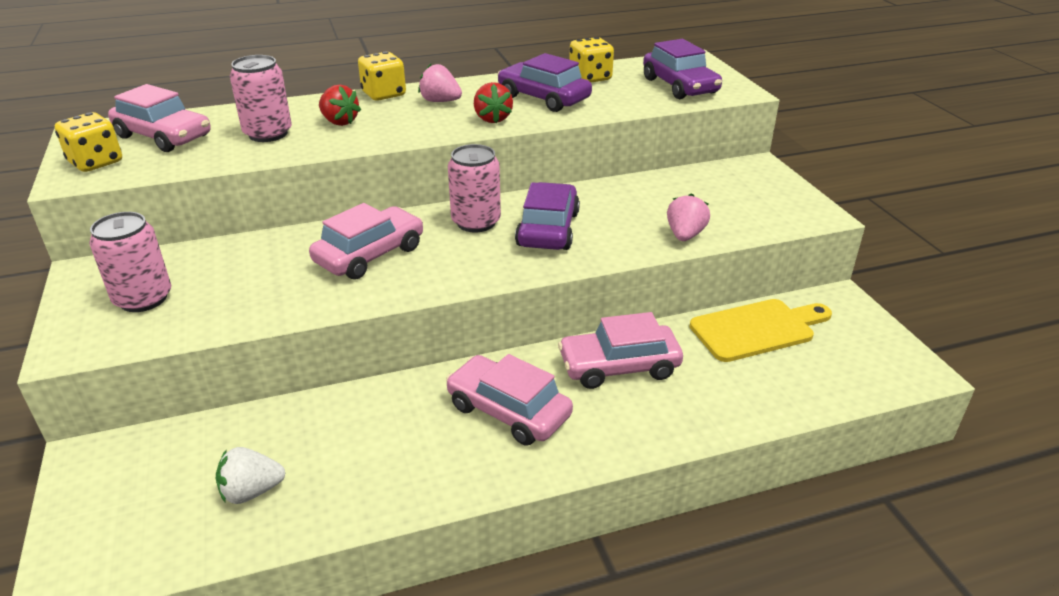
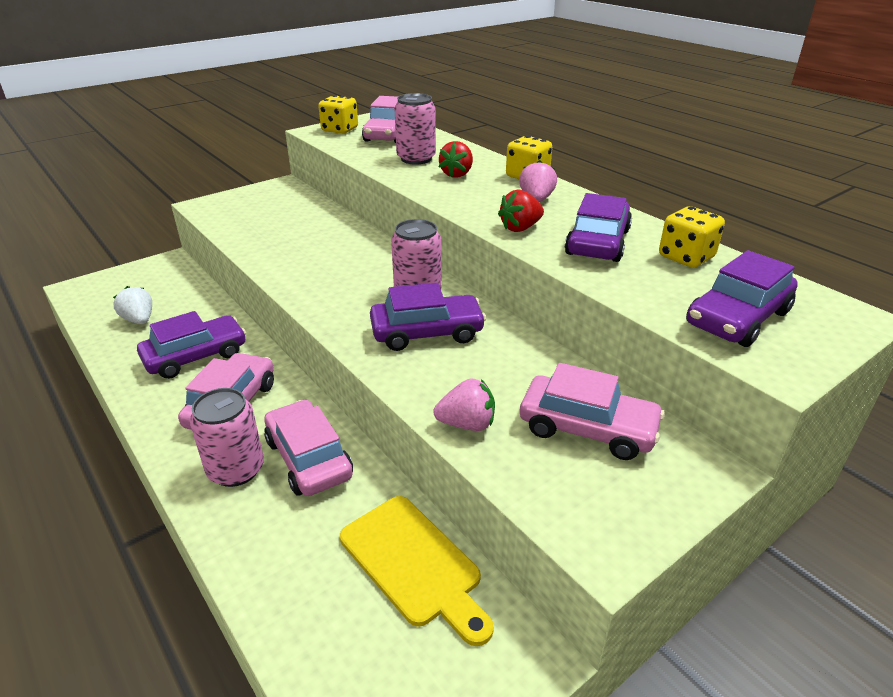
camera: 70 degrees right, 0 degrees up
pink can [89,212,171,312] -> pink can moved to [190,388,264,487]
pink car [309,203,423,280] -> pink car moved to [520,363,665,460]
none -> purple car [137,311,246,379]

